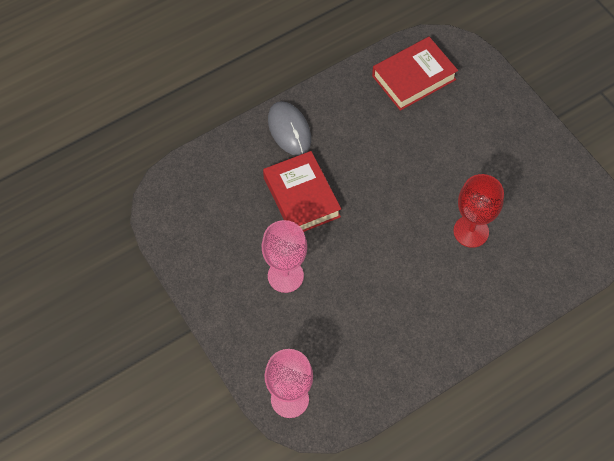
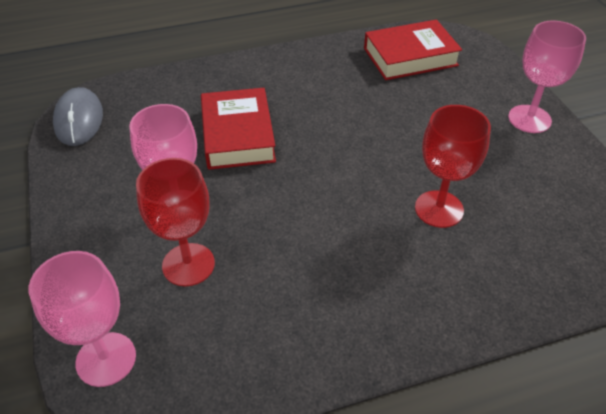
camera: 15 degrees right, 15 degrees down
grey mouse [268,101,311,156] -> grey mouse moved to [53,87,103,146]
none -> red goblet [136,158,215,286]
none -> pink goblet [508,21,586,133]

